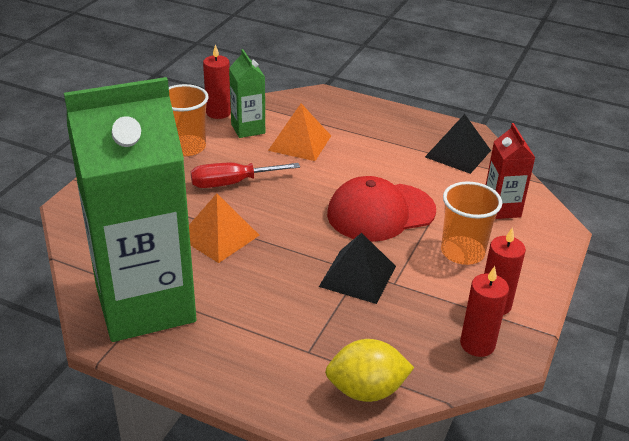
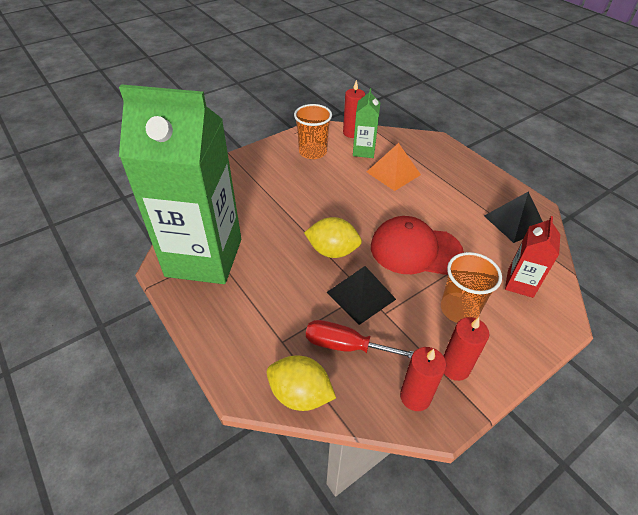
camera: 30 degrees right, 10 degrees up
orange pyramid [189,194,260,263] -> none
red screwdriver [191,162,300,188] -> red screwdriver moved to [306,320,414,358]
none -> yellow lemon [304,217,362,258]

